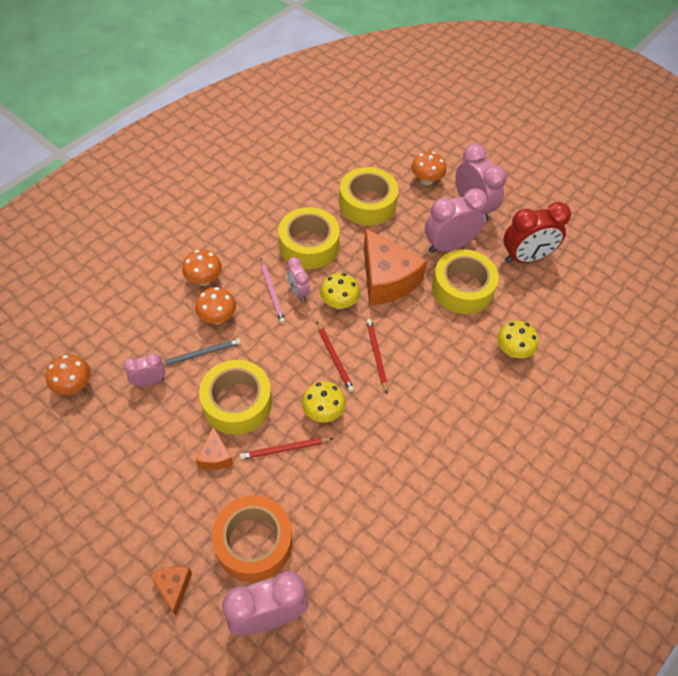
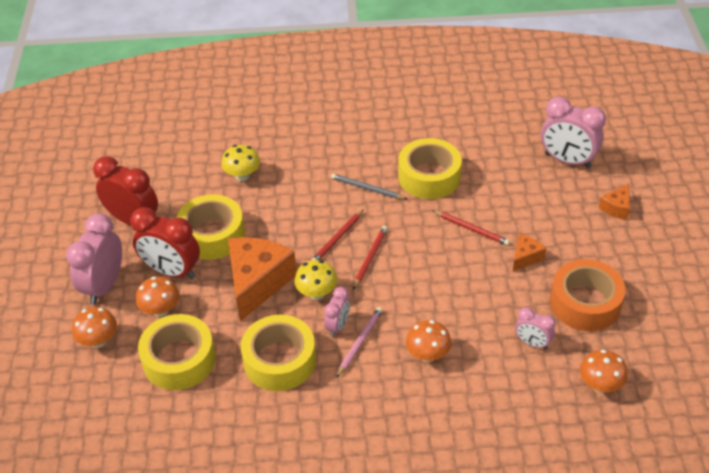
camera: 130 degrees left, 10 degrees down
grey pencil [162,338,241,366] -> grey pencil moved to [331,174,407,199]
orange mushroom [182,250,222,286] -> orange mushroom moved to [136,276,179,317]
yellow tape [199,360,272,434] -> yellow tape moved to [398,138,462,199]
orange tape [212,495,292,582] -> orange tape moved to [550,259,625,331]
yellow mushroom [302,381,346,422] -> none
pink clock [425,188,488,253] -> red clock [130,207,200,279]

